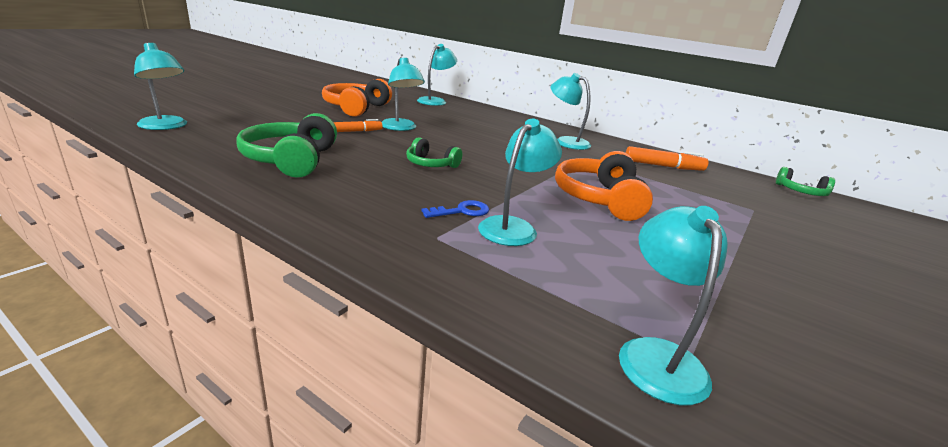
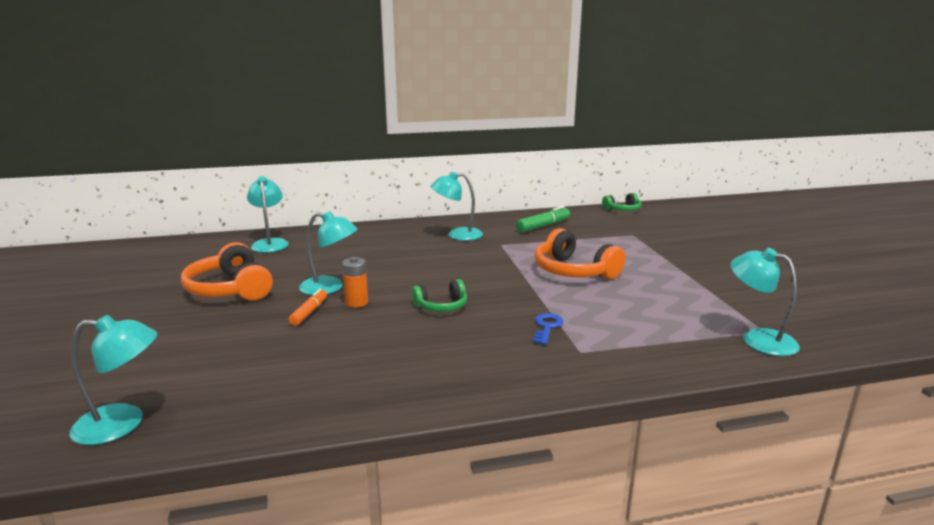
camera: 45 degrees left, 5 degrees down
green headphones [237,113,337,178] -> none
turquoise lamp [478,119,562,246] -> none
orange marker [626,146,708,171] -> green marker [516,206,570,232]
none -> orange battery [342,257,368,308]

